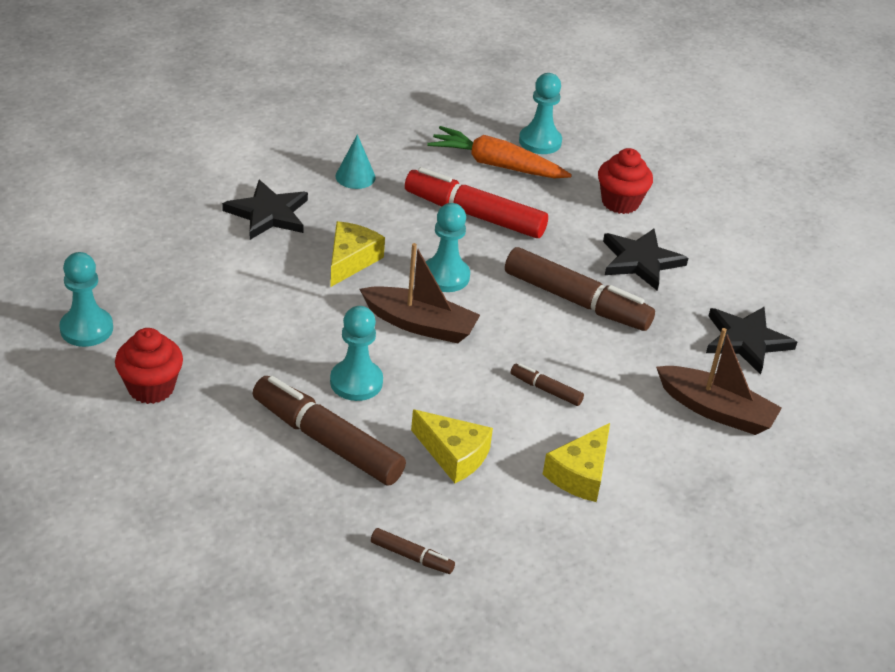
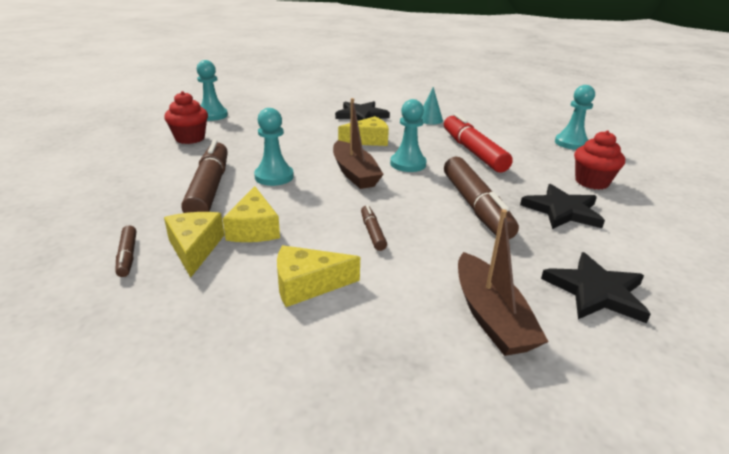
camera: 50 degrees right, 10 degrees down
orange carrot [427,126,572,179] -> none
none -> yellow cheese [164,212,224,278]

